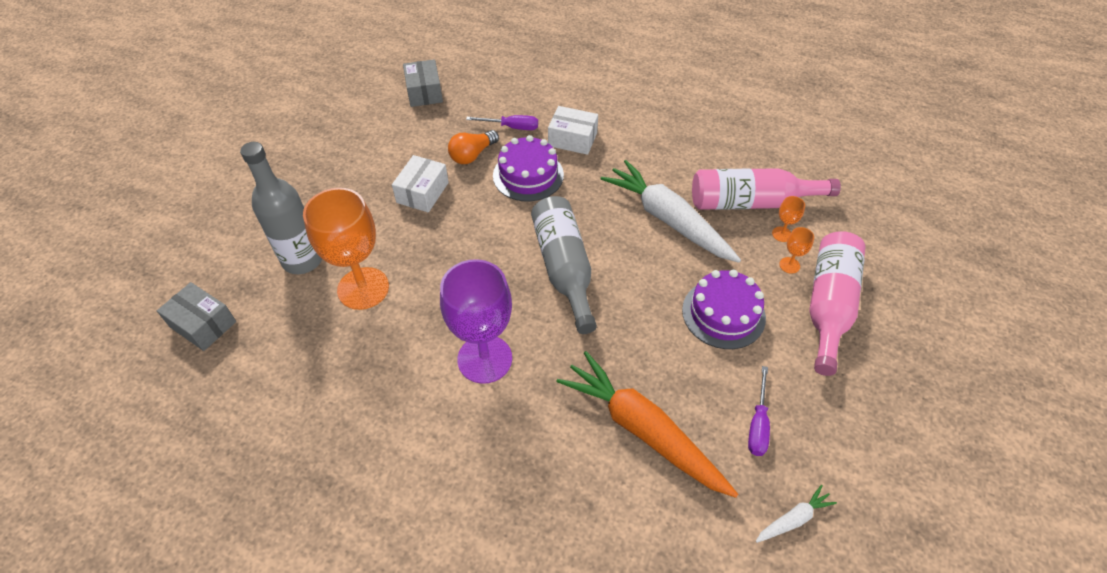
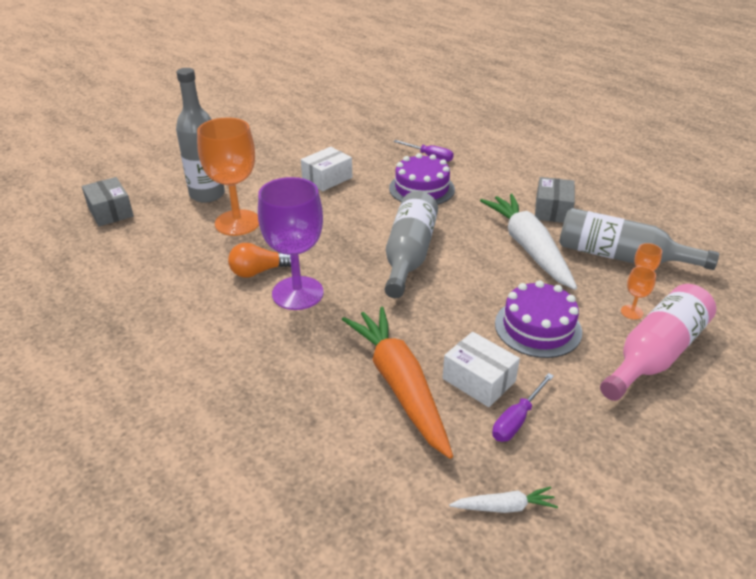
camera: 25 degrees right, 15 degrees down
grey box [403,59,443,107] -> grey box moved to [535,177,575,223]
orange light bulb [448,130,499,164] -> orange light bulb moved to [228,243,291,278]
white box [548,106,598,155] -> white box moved to [442,332,520,407]
pink bottle [692,168,841,210] -> grey bottle [559,208,719,270]

